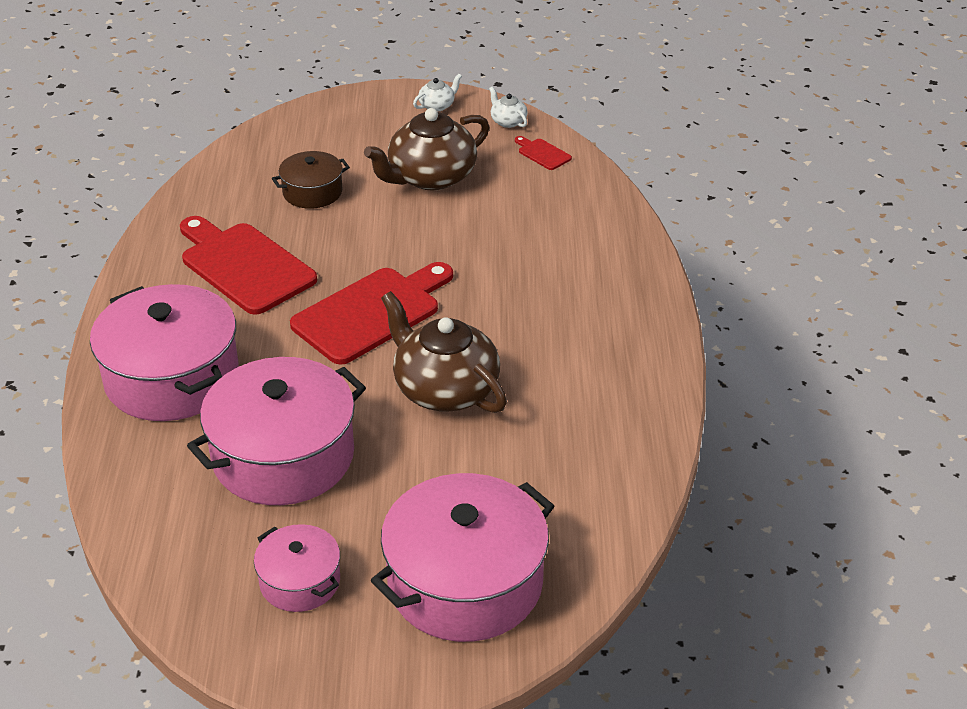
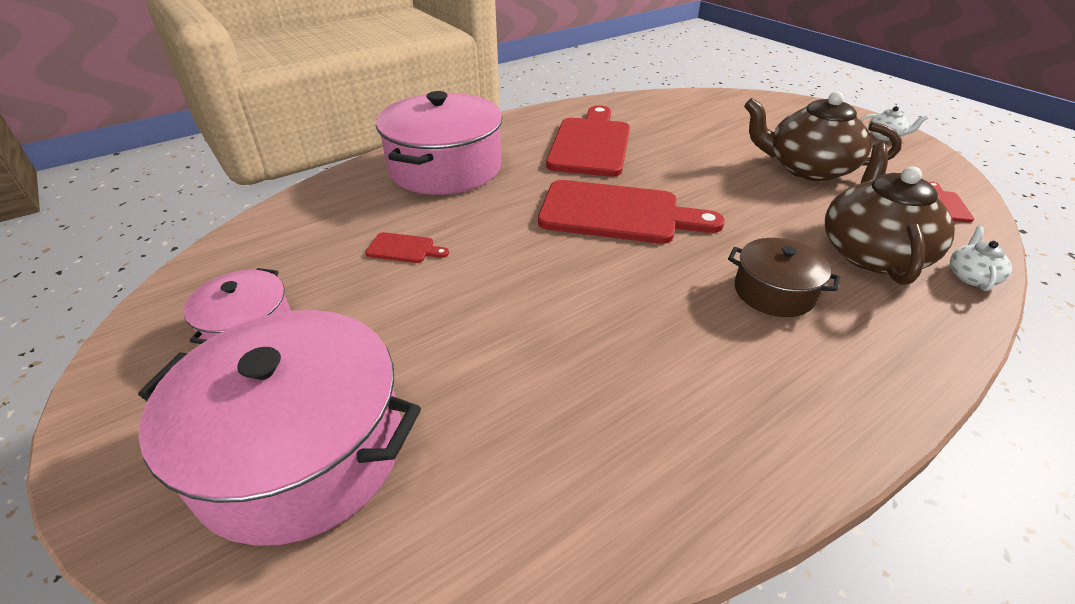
camera: 55 degrees right, 0 degrees up
pink pot [187,357,366,505] -> red cutting board [365,232,449,263]
brown pot [272,151,350,209] -> brown pot moved to [728,238,840,317]
brown teapot [381,291,507,413] -> brown teapot moved to [825,143,955,285]
white teapot [489,86,528,128] -> white teapot moved to [950,226,1012,291]

